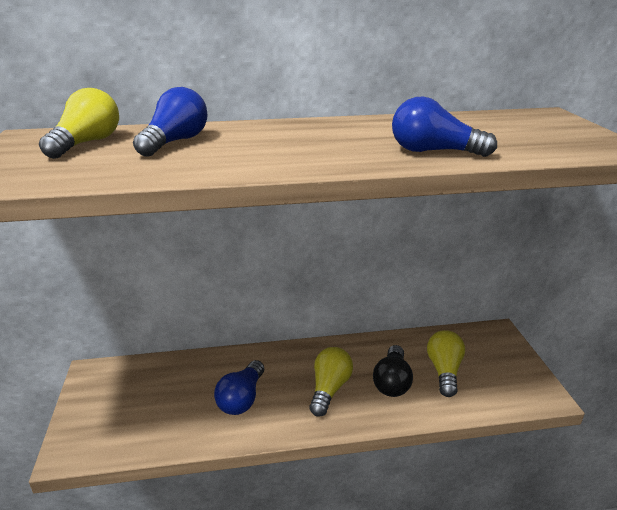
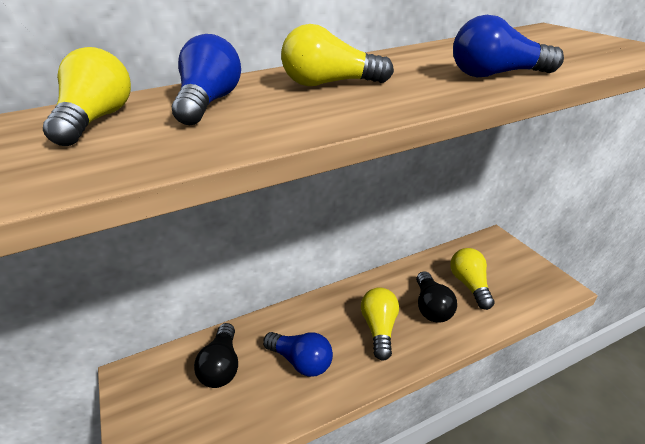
camera: 15 degrees left, 5 degrees up
blue light bulb [214,360,264,415] -> blue light bulb turned 60 degrees counterclockwise [263,332,333,377]
none -> black light bulb [194,323,238,388]
none -> yellow light bulb [281,24,394,86]

